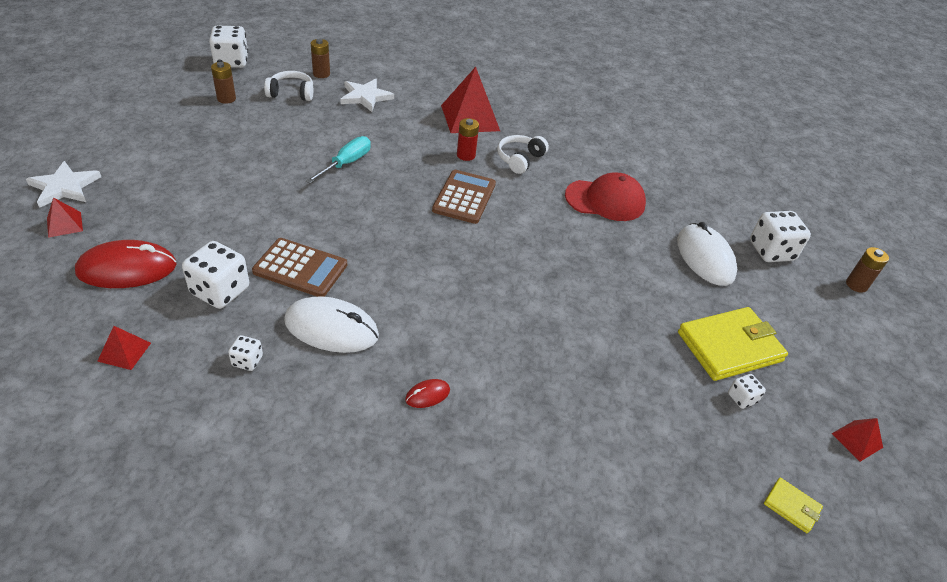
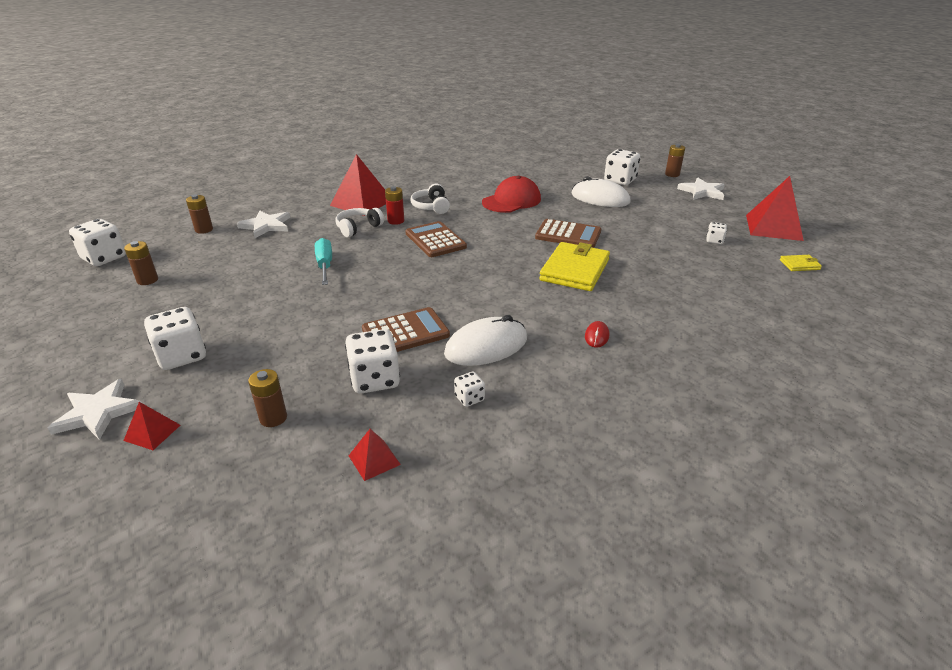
camera: 40 degrees left, 10 degrees down
red mouse [75,240,177,288] -> brown battery [248,369,287,427]
white headphones [264,71,313,101] -> white headphones moved to [335,208,384,237]
yellow wallet [678,307,788,381] -> yellow wallet moved to [539,242,610,291]
red pyramid [832,418,883,462] -> red pyramid [746,176,804,241], size x2.09
none -> white dice [144,307,206,370]
none -> brown calculator [535,219,601,248]
none -> white star [677,178,725,200]

